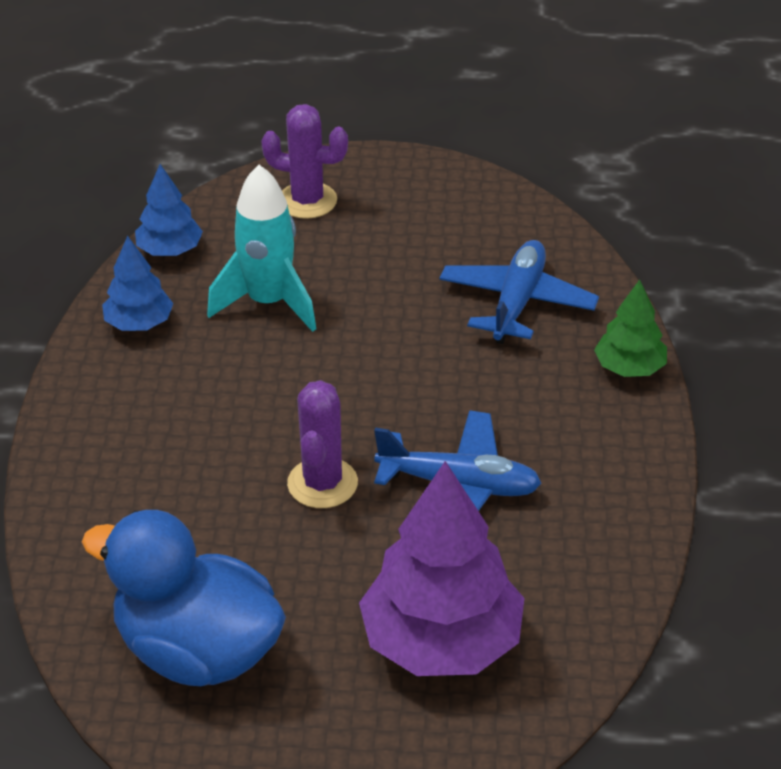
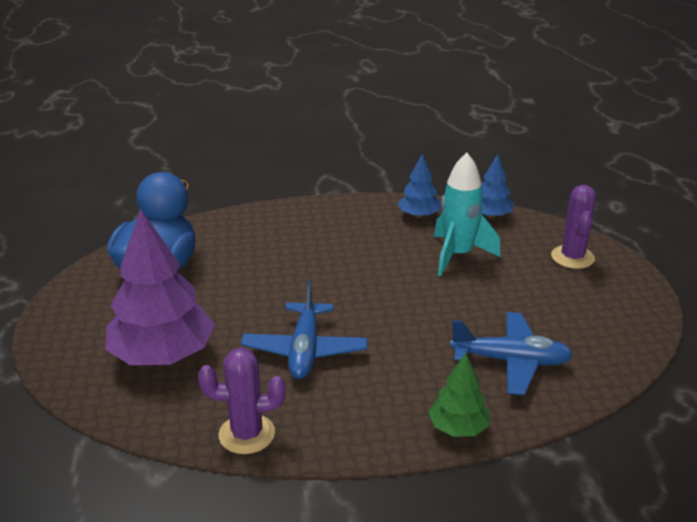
camera: 80 degrees right, 10 degrees down
purple cactus [287,380,358,508] -> purple cactus moved to [198,347,286,454]

